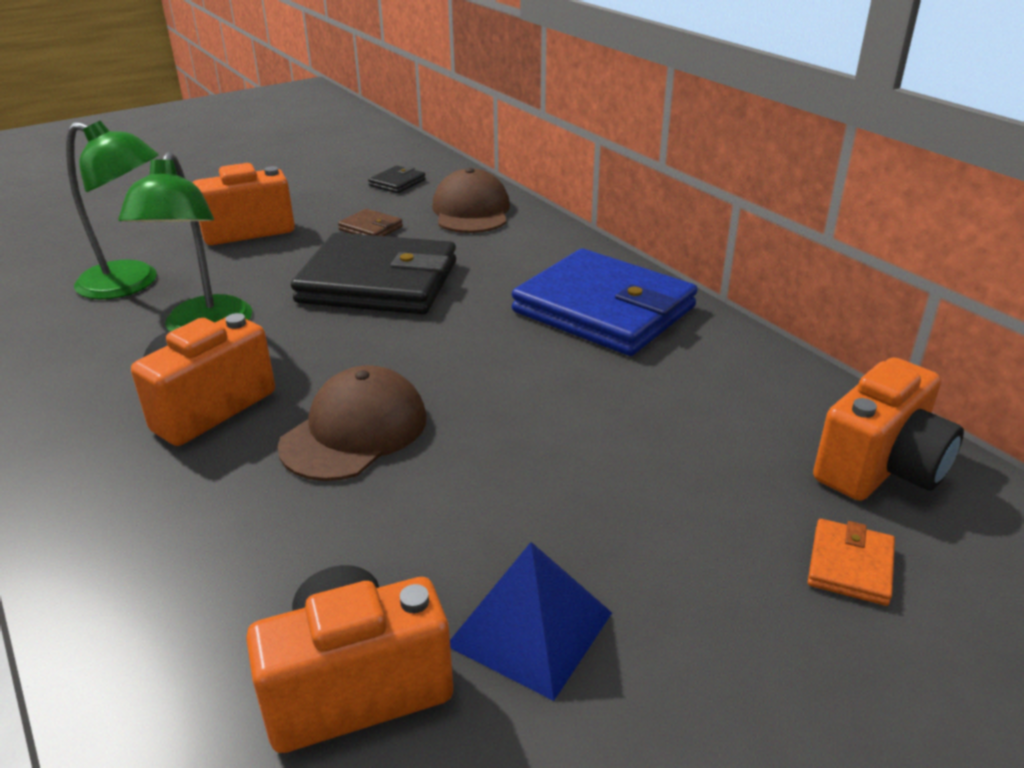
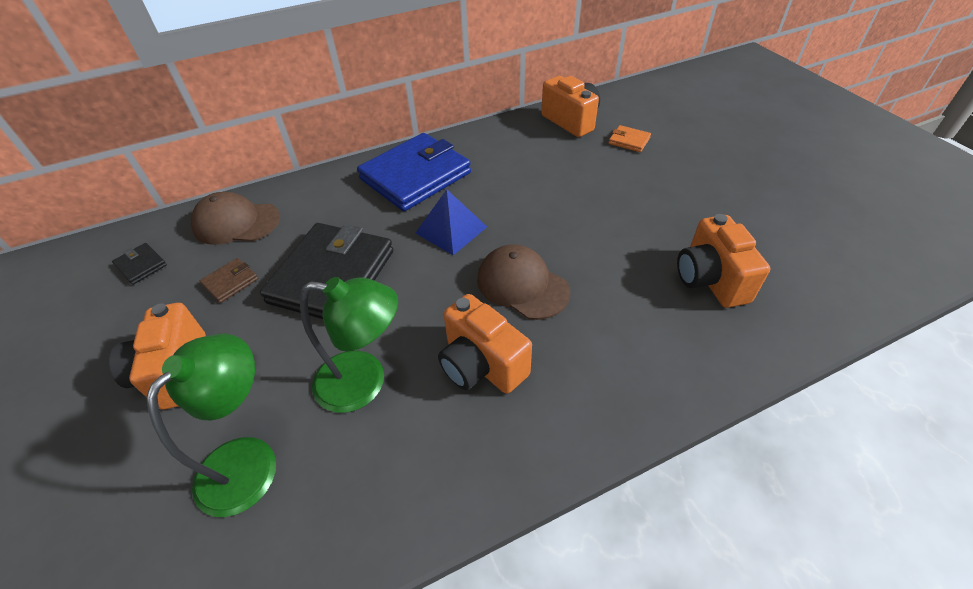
camera: 80 degrees left, 15 degrees up
blue pyramid [450,542,612,701] -> blue pyramid moved to [416,189,487,255]

